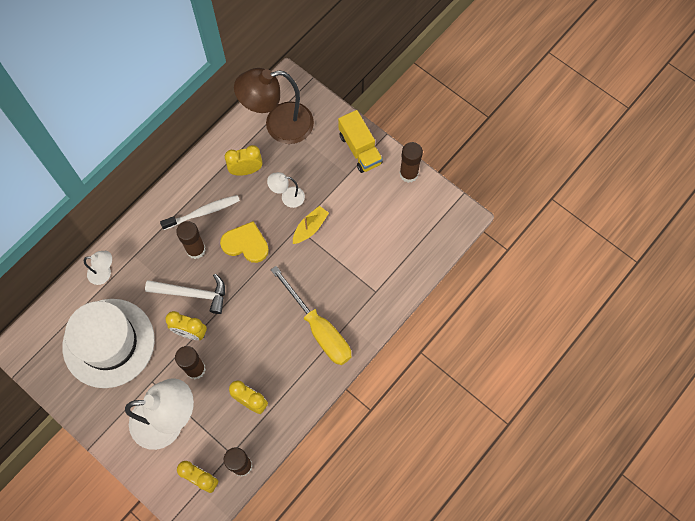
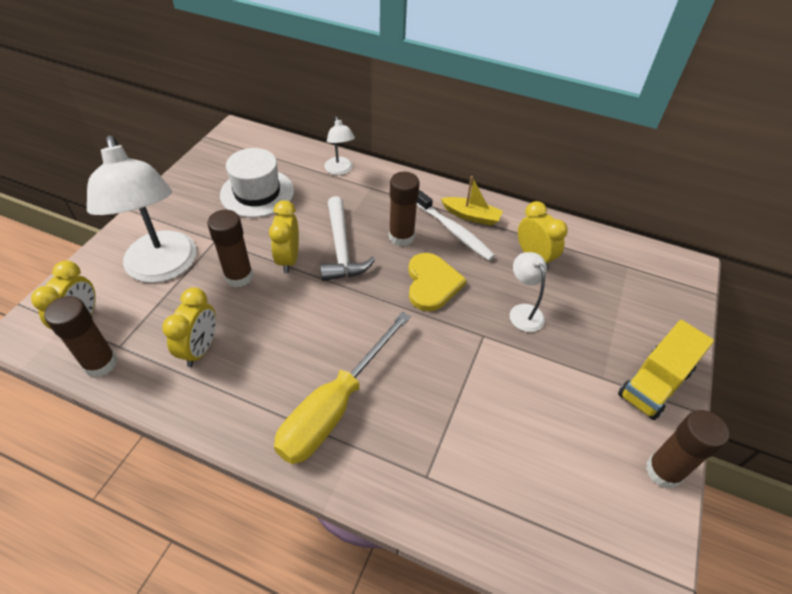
camera: 70 degrees right, 20 degrees down
white hat [62,299,155,388] -> white hat [220,148,294,218], size x0.66
brown lamp [234,68,314,144] -> none
yellow boat [293,206,329,244] -> yellow boat moved to [441,176,503,226]

